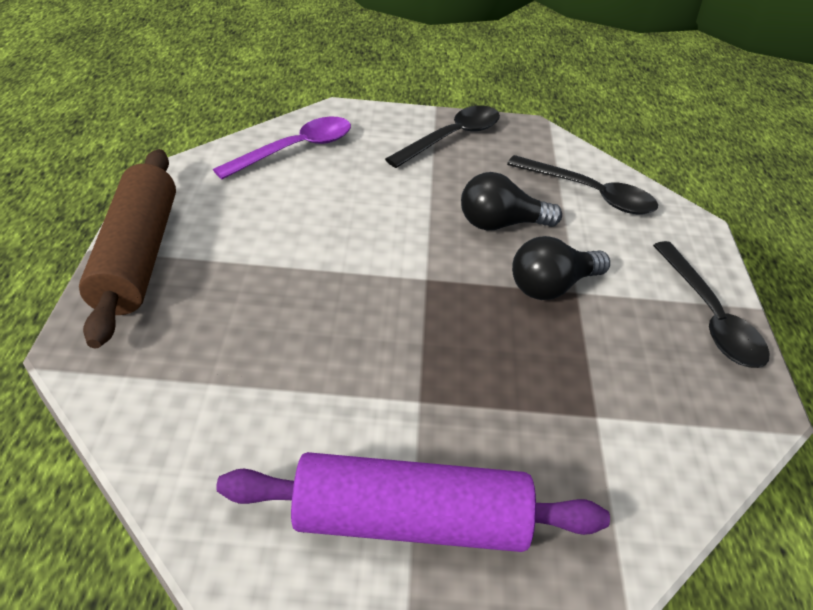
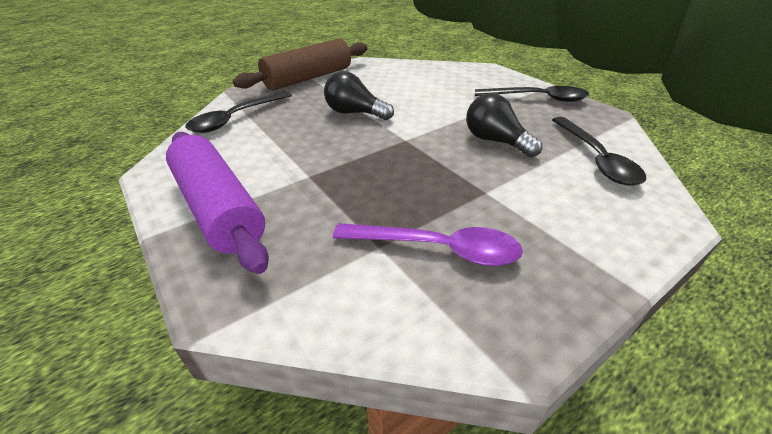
camera: 55 degrees right, 5 degrees down
purple spoon [213,117,351,179] -> purple spoon moved to [333,223,523,266]
black light bulb [512,236,610,300] -> black light bulb moved to [324,71,394,120]
black spoon [653,241,770,368] -> black spoon moved to [185,91,292,133]

